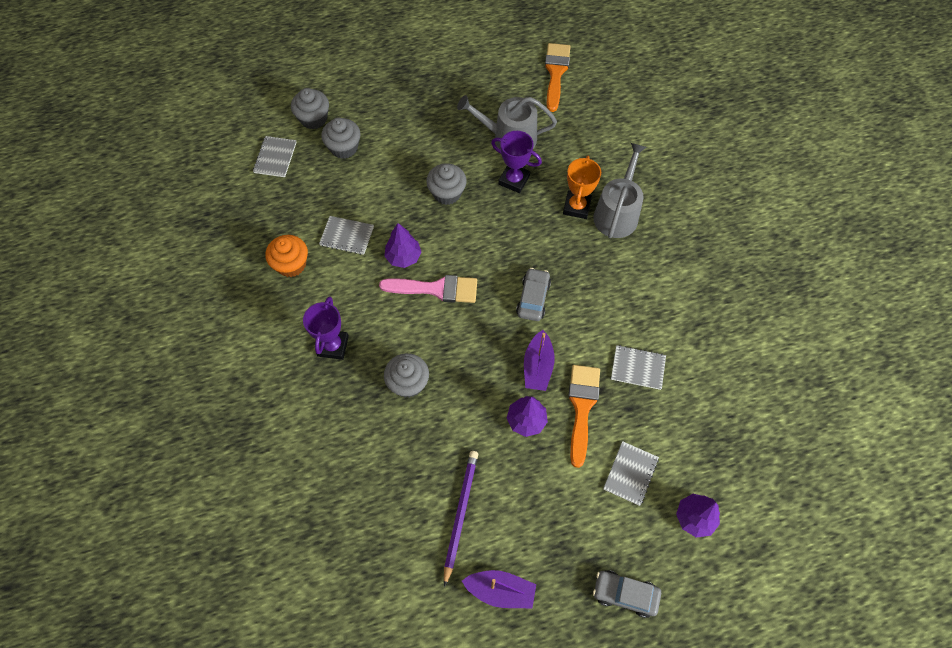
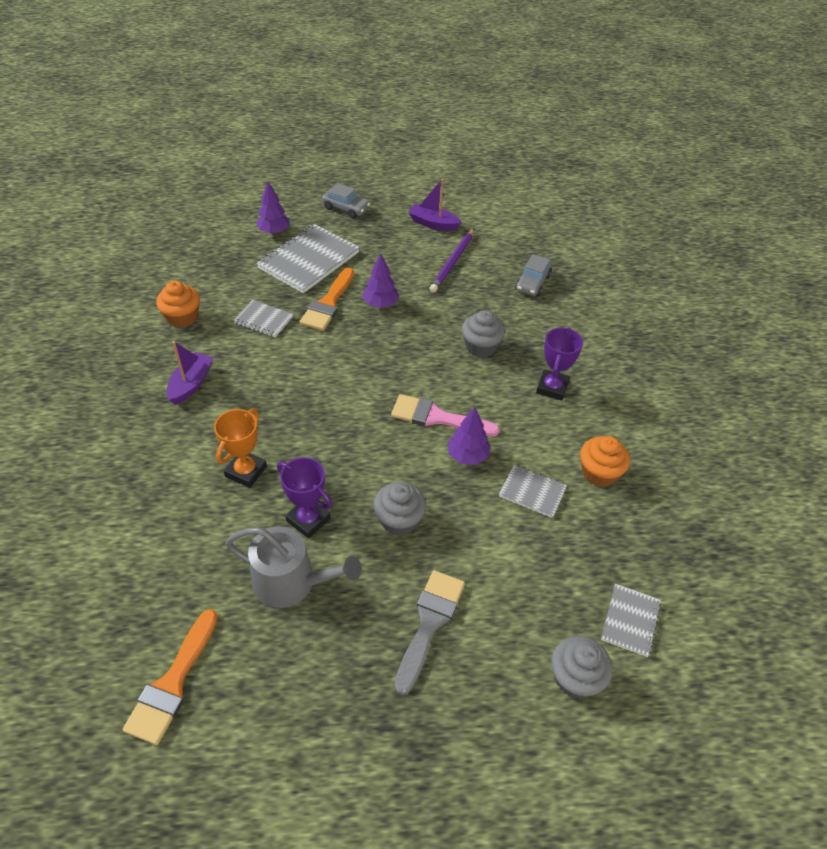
camera: 170 degrees left, 15 degrees down
grey cupcake [321,117,360,159] -> none
grey car [516,268,551,321] -> grey car moved to [515,254,552,296]
purple boat [524,330,555,391] -> purple boat moved to [166,341,213,405]
grey watering can [593,143,646,238] -> none
grey notebook [603,441,659,506] -> grey notebook [257,224,360,293], size x1.90
none -> orange cupcake [156,281,200,328]
none -> grey brush [394,570,465,695]

